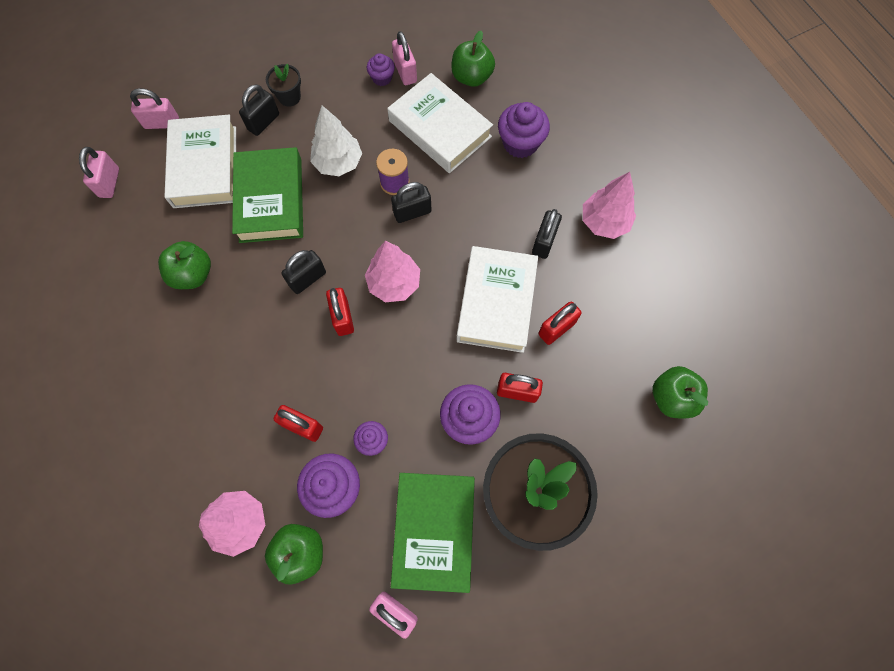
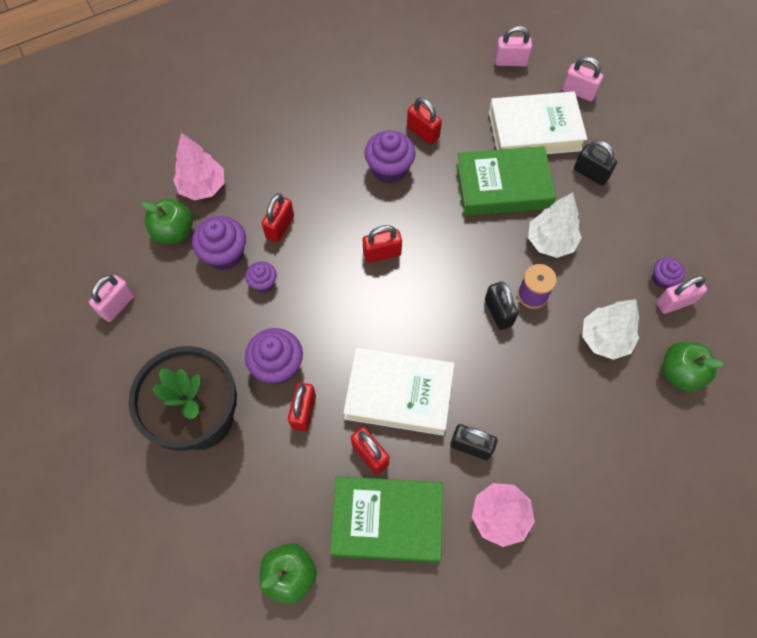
camera: 90 degrees right, 5 degrees down
pink padlock [130,88,179,129] -> pink padlock turned 60 degrees counterclockwise [562,56,603,101]
green apple [158,241,211,289] -> red padlock [407,97,442,145]
black flower pot [266,64,301,107] -> none
black padlock [281,250,326,294] -> none
pink tree [365,241,420,302] -> none
white book [387,73,493,173] -> white tree [582,299,639,360]
green book [391,473,475,593] -> green book moved to [330,476,443,563]
purple cupcake [498,102,550,158] -> purple cupcake moved to [364,130,416,184]

